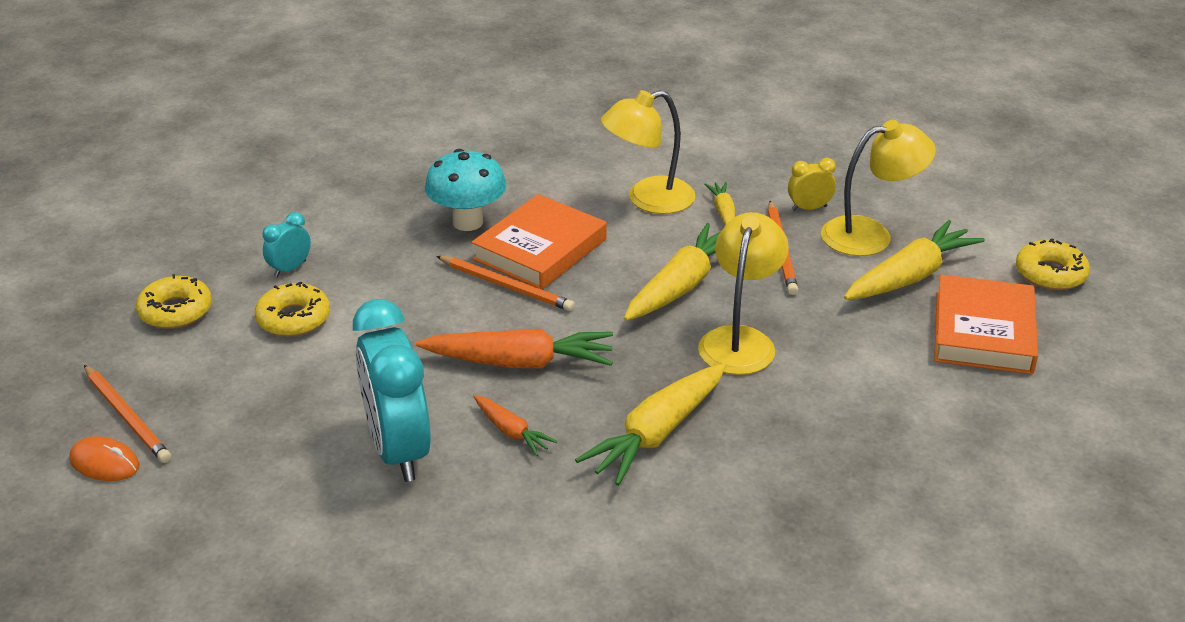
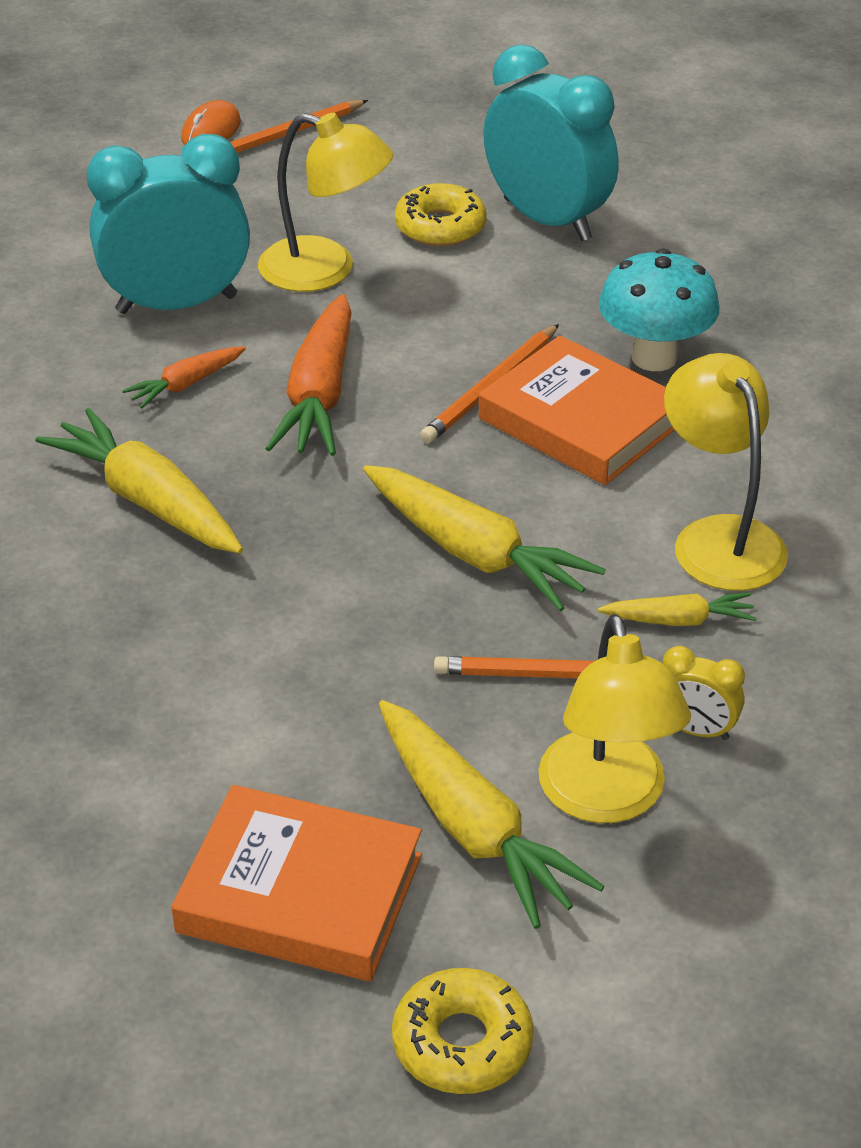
camera: 95 degrees right, 5 degrees up
yellow donut [136,274,212,329] -> none
turquoise clock [263,212,311,277] -> turquoise clock [483,44,619,241], size x2.25
yellow lamp [698,212,789,375] -> yellow lamp moved to [258,113,394,292]
yellow clock [788,158,836,211] -> yellow clock turned 120 degrees clockwise [662,646,745,740]

